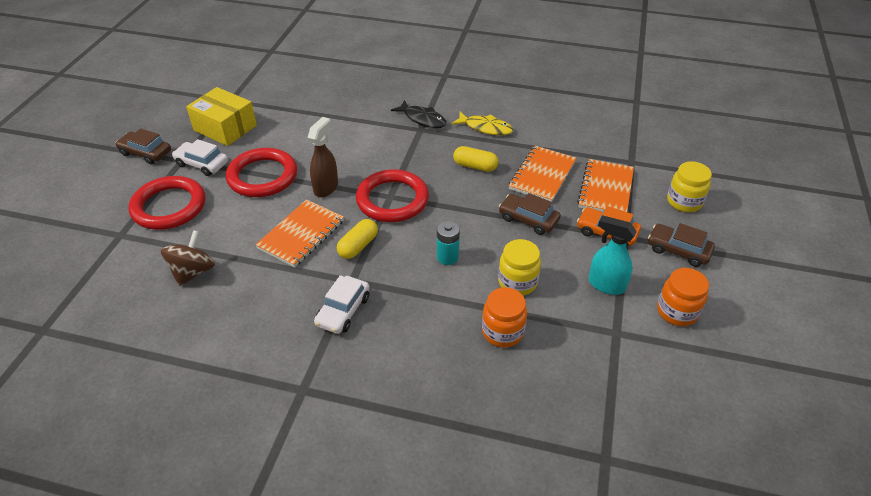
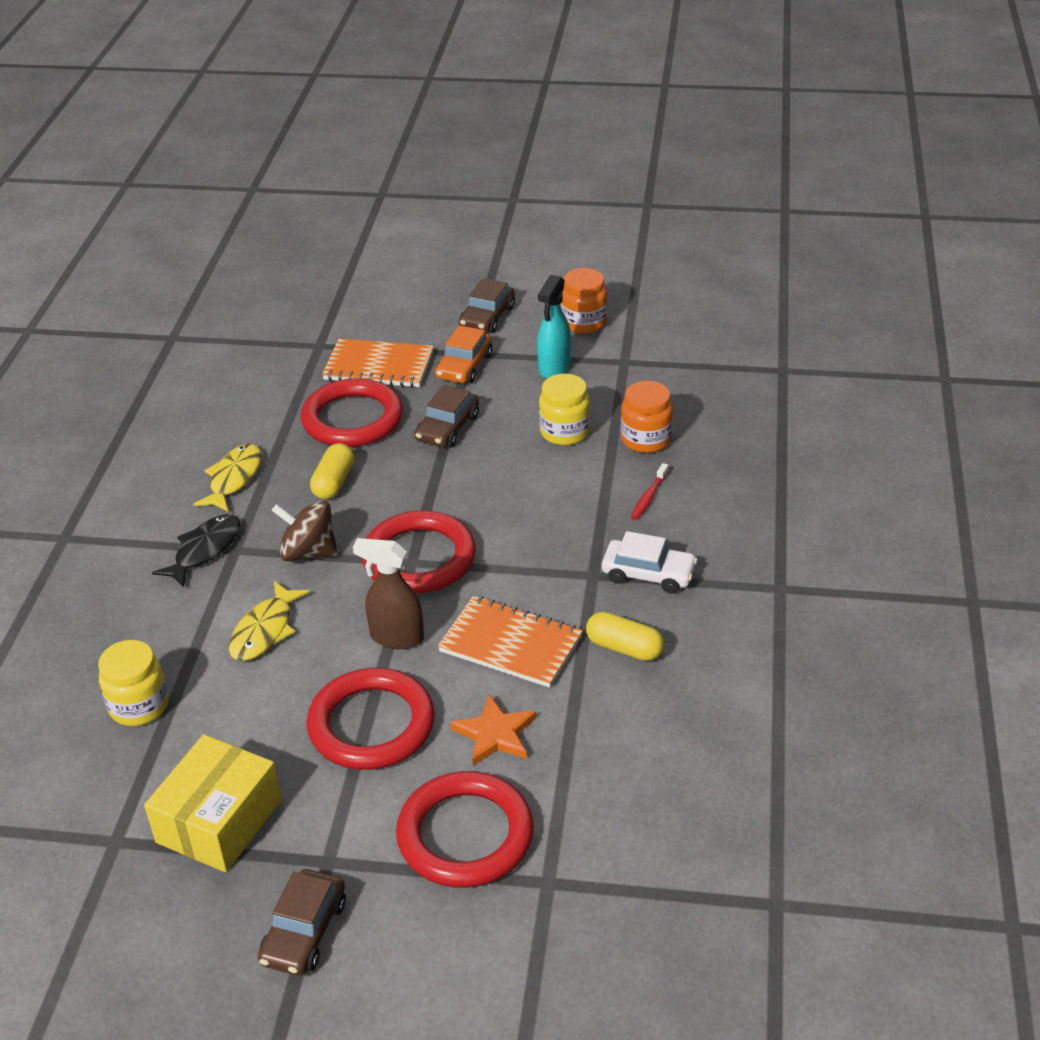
camera: 95 degrees left, 5 degrees down
brown spinning top [161,230,215,286] -> brown spinning top moved to [272,500,338,561]
white car [172,139,228,176] -> none
yellow capsule [337,219,378,259] -> yellow capsule moved to [586,612,664,661]
turquoise battery [437,221,460,265] -> none
orange notebook [509,146,576,202] -> red ring [301,378,403,447]
yellow jar [667,161,712,212] -> yellow jar moved to [98,640,169,726]
none -> yellow fish [229,581,310,661]
none -> orange star [450,694,536,766]
none -> red toothbrush [631,463,669,520]

